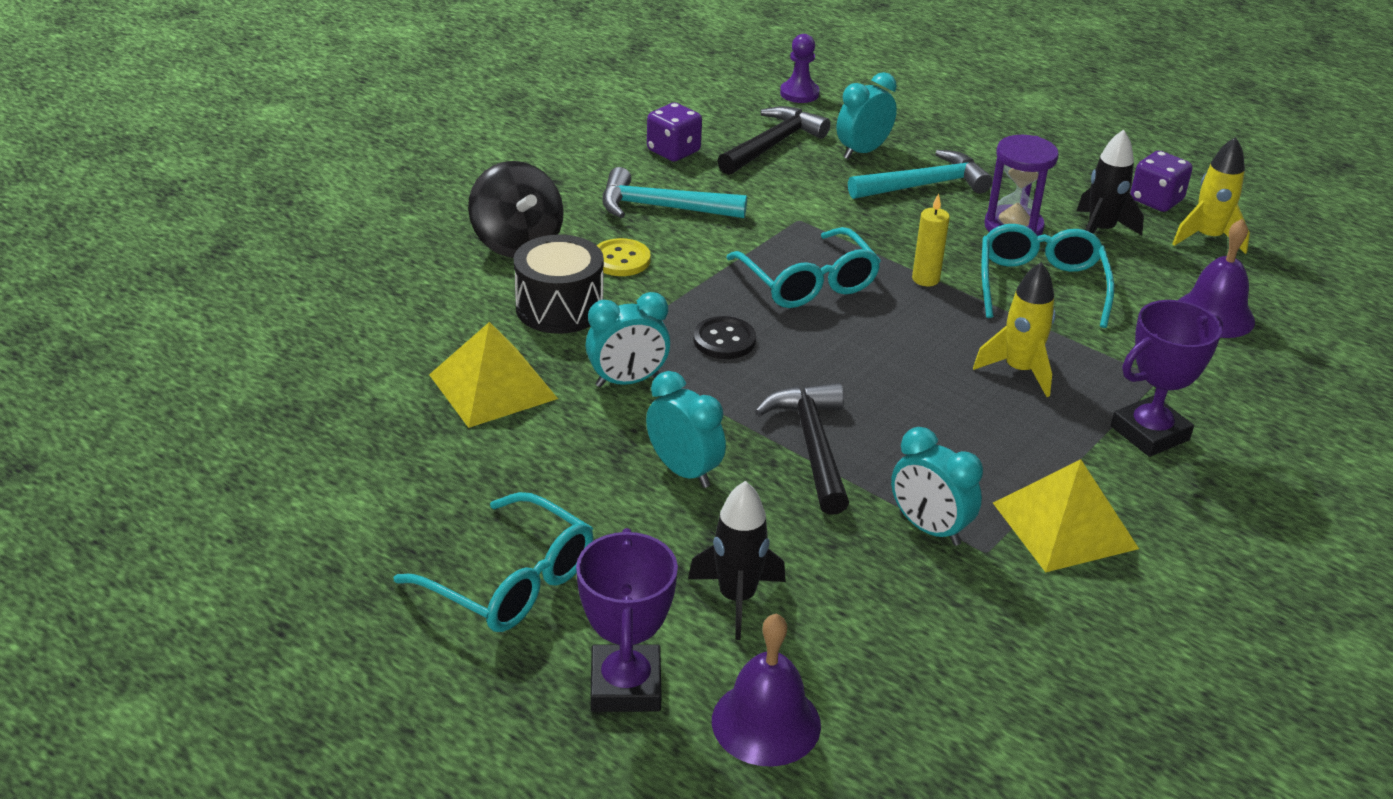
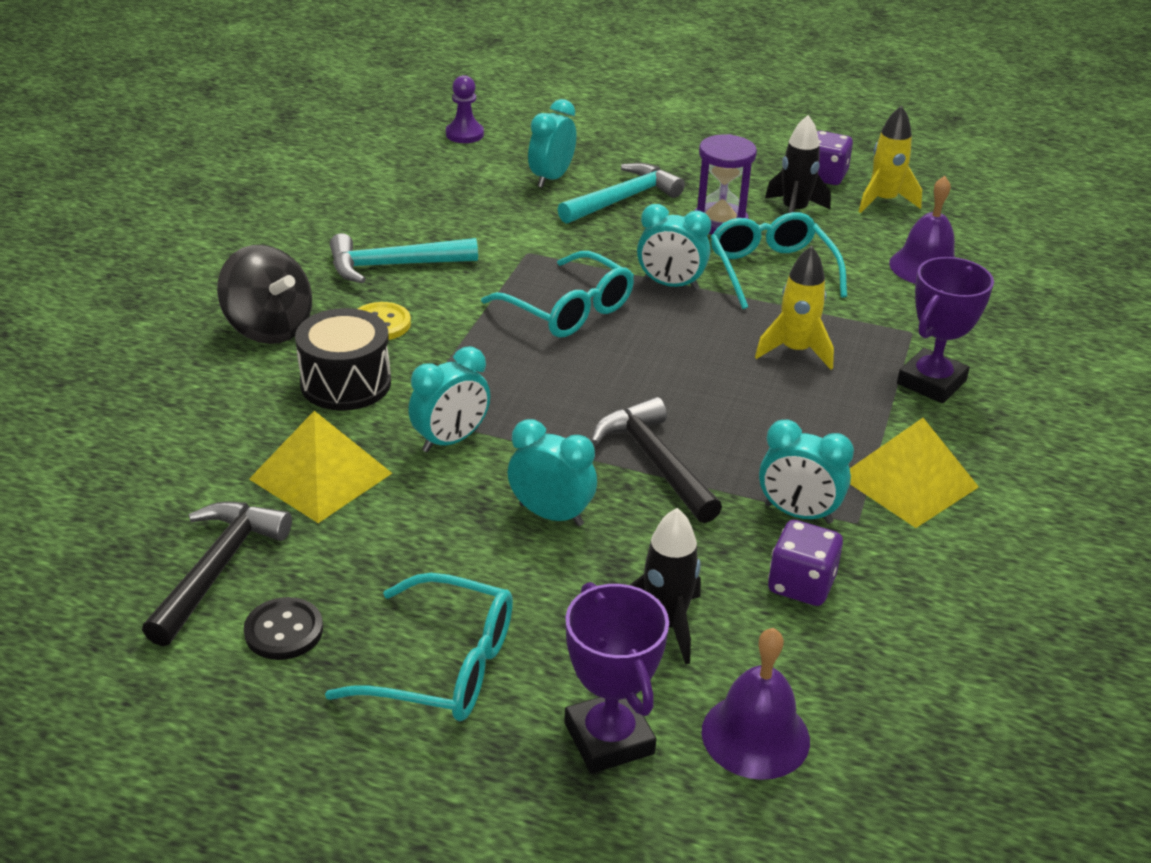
camera: 20 degrees left, 0 degrees up
purple dice [647,102,702,162] -> purple dice moved to [768,520,843,606]
black button [693,316,756,359] -> black button moved to [244,597,323,660]
black hammer [717,106,831,175] -> black hammer moved to [142,501,292,646]
yellow candle [912,193,950,286] -> turquoise clock [637,204,711,290]

